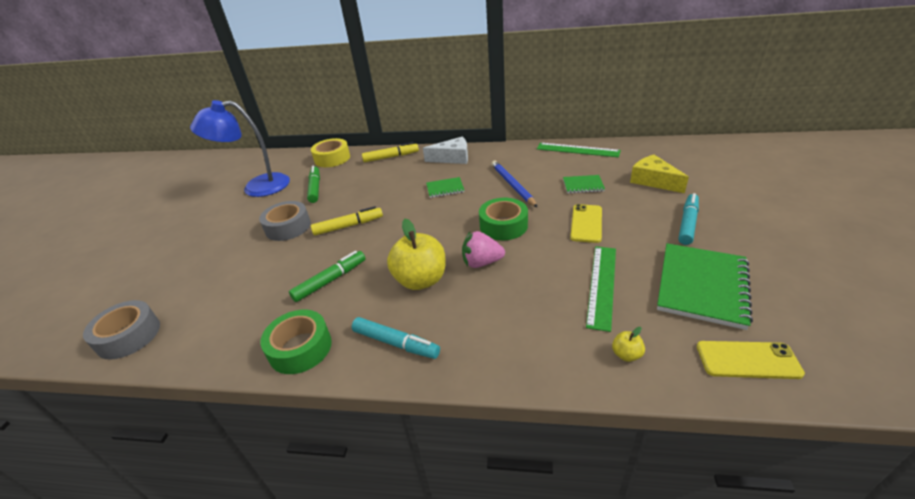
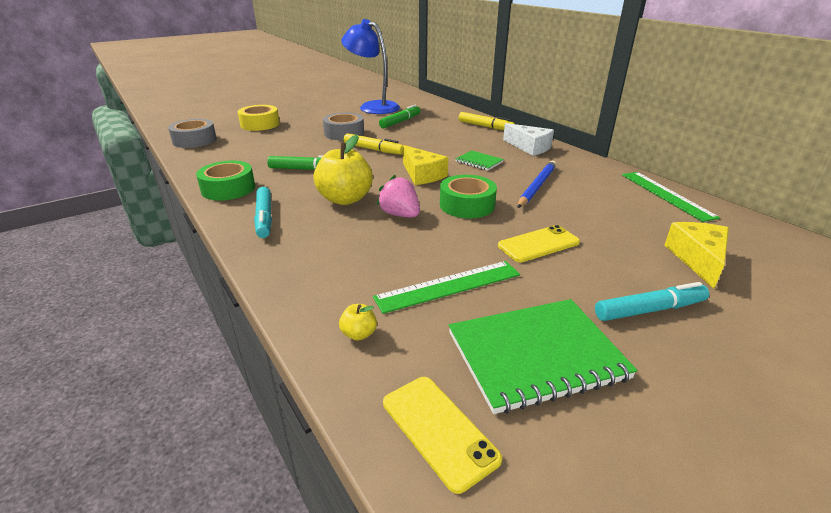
camera: 45 degrees right, 5 degrees down
yellow tape [311,138,350,167] -> yellow tape moved to [237,105,280,131]
green notebook [563,175,605,193] -> none
none -> yellow cheese [403,145,448,185]

